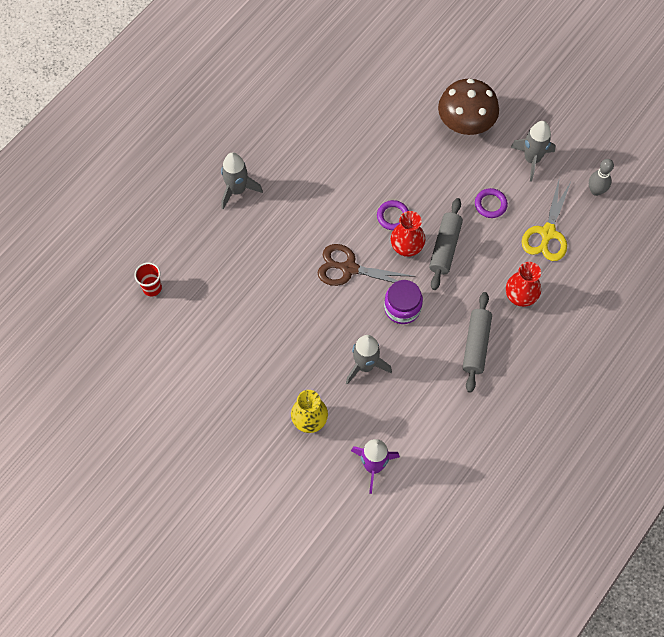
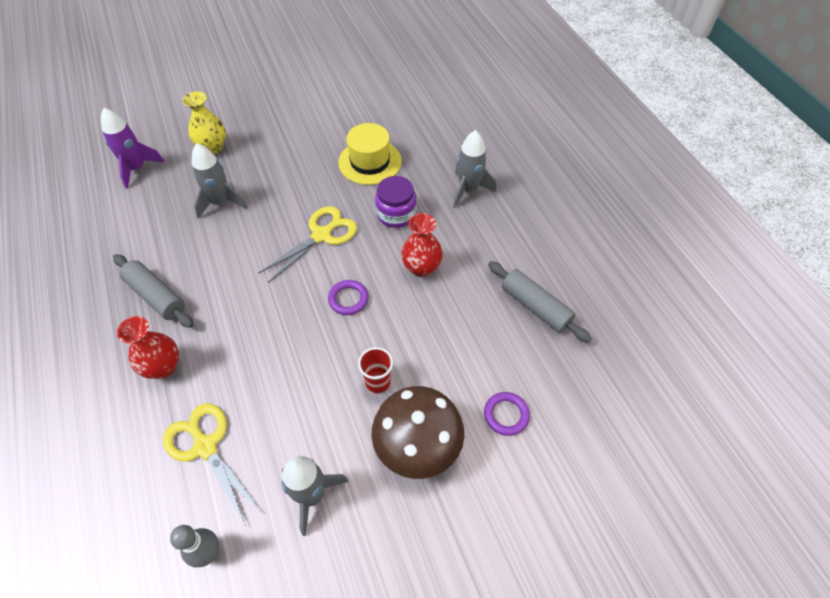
camera: 120 degrees right, 10 degrees down
red cup [134,262,162,296] -> red cup moved to [358,347,393,393]
brown scissors [317,244,415,286] -> yellow scissors [258,206,357,283]
purple jar [384,280,423,324] -> purple jar moved to [375,176,416,228]
red vase [391,211,425,257] -> red vase moved to [401,213,443,277]
grey rolling pin [429,198,463,290] -> grey rolling pin moved to [488,261,592,343]
purple ring [475,188,508,218] -> purple ring moved to [484,392,530,436]
none -> yellow hat [338,123,402,185]

